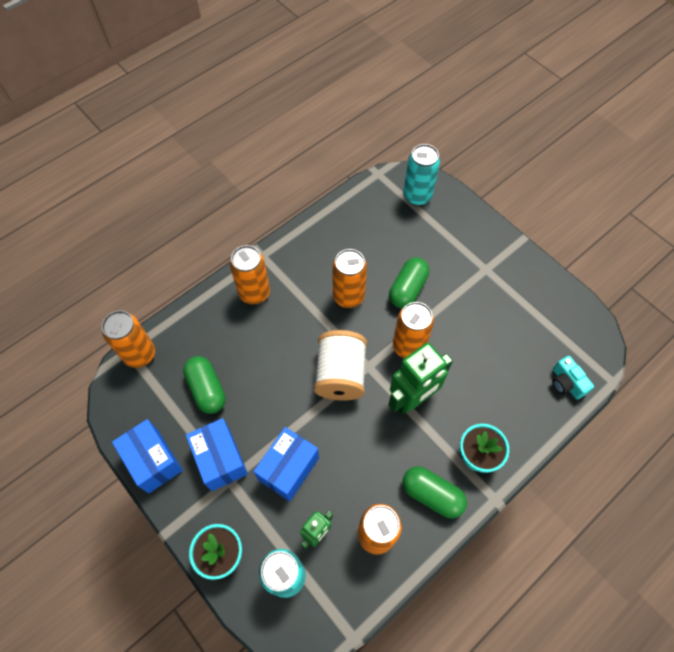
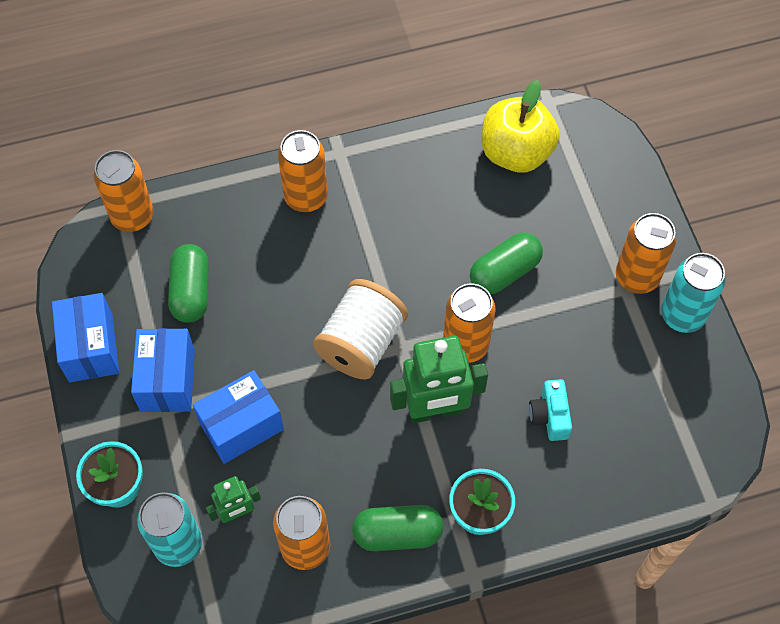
camera: 25 degrees right, 0 degrees up
orange can [332,249,367,308] -> orange can moved to [616,213,677,294]
turquoise can [403,144,440,206] -> turquoise can moved to [661,253,726,333]
green capsule [403,466,467,518] -> green capsule turned 60 degrees counterclockwise [352,505,443,551]
turquoise camera [552,356,594,399] -> turquoise camera moved to [529,379,572,441]
none -> yellow apple [482,80,560,173]

